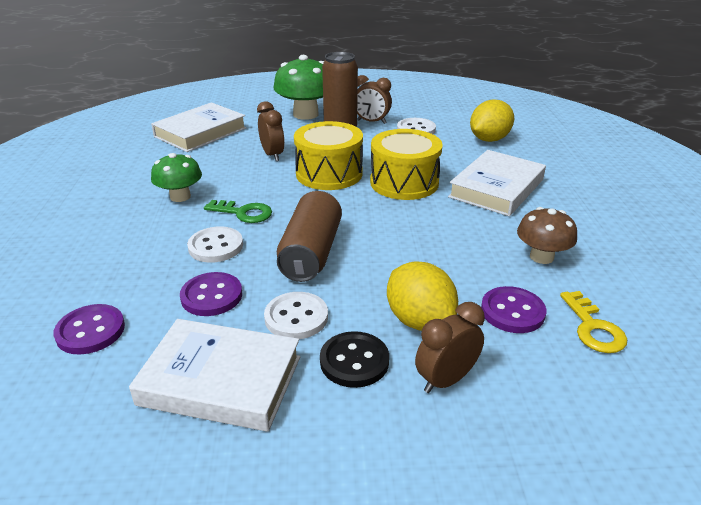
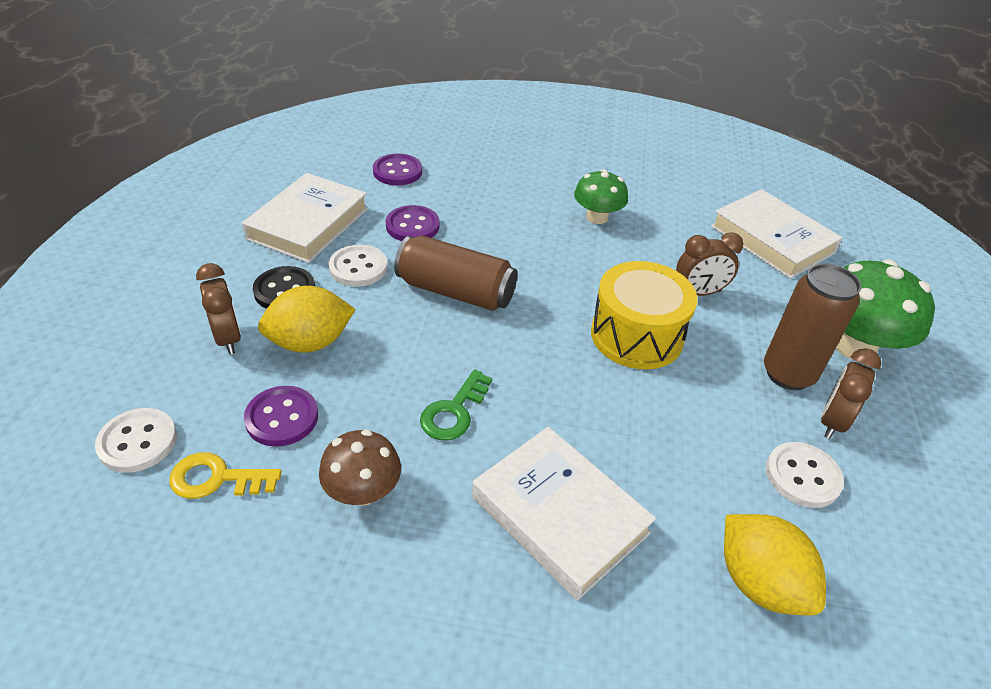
camera: 100 degrees right, 10 degrees up
white button [187,226,243,263] -> white button moved to [95,408,177,473]
green key [204,200,272,223] -> green key moved to [420,370,492,441]
yellow drum [370,129,442,200] -> none

